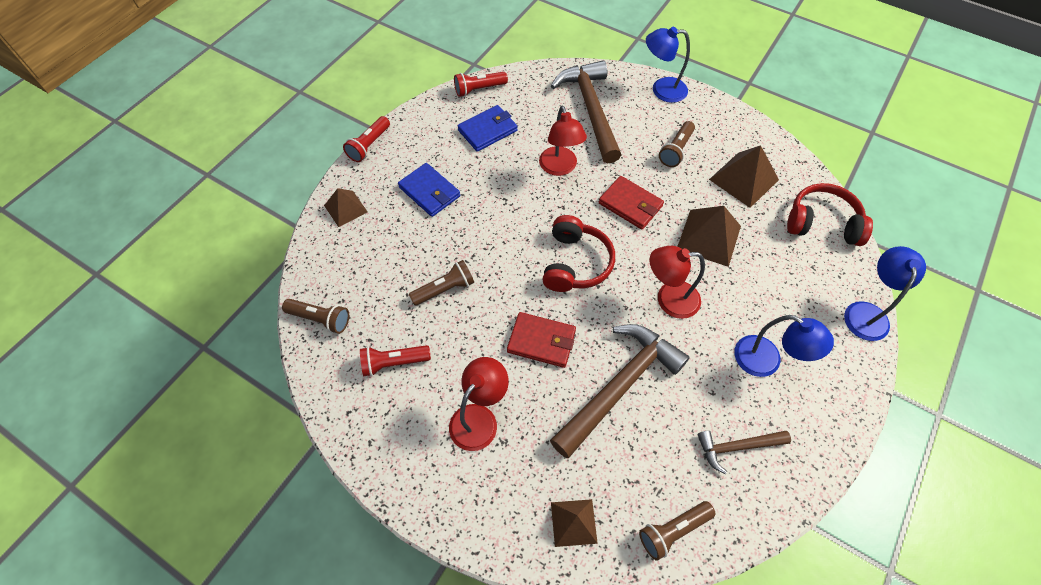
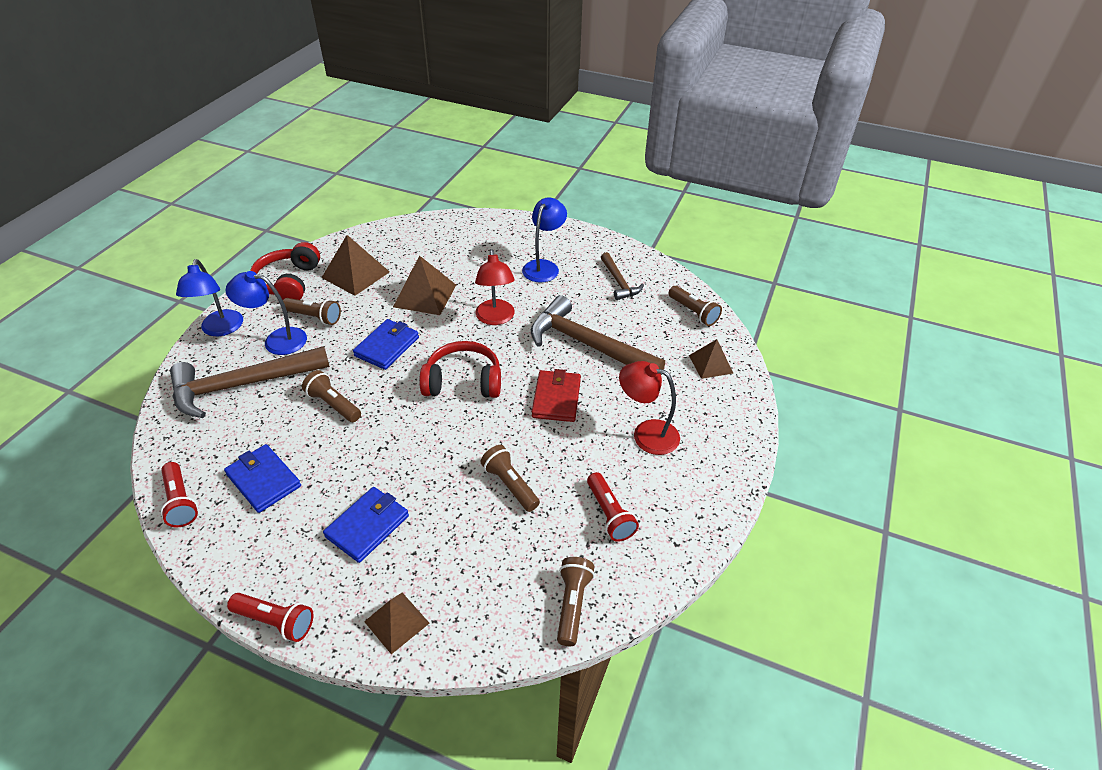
camera: 100 degrees left, 15 degrees down
red lamp [539,106,587,176] -> brown flashlight [302,370,361,422]
red wallet [599,176,664,230] -> blue wallet [353,319,419,370]
red headphones [787,183,873,246] -> red headphones moved to [250,242,320,300]
blue lamp [844,246,926,341] -> blue lamp moved to [225,271,307,355]

